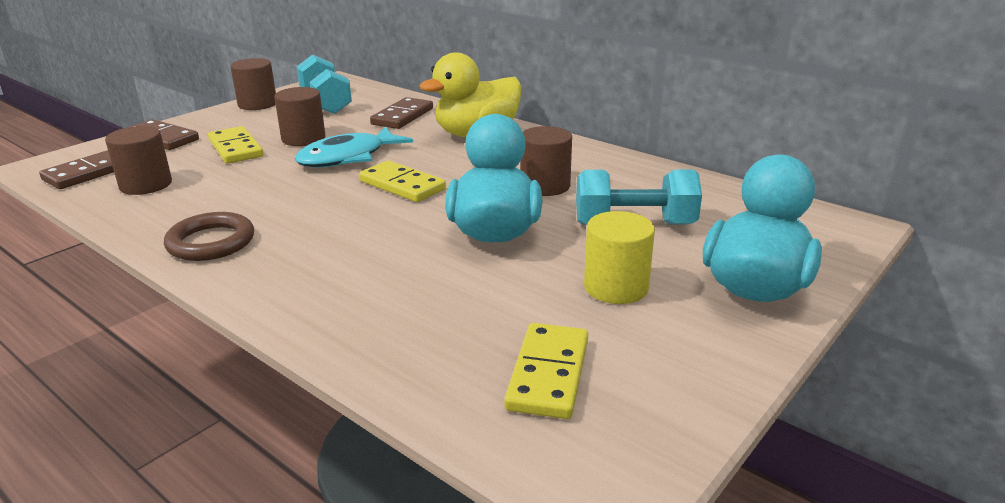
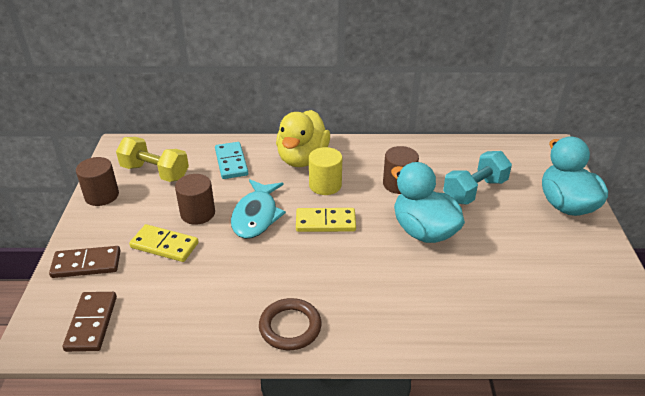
camera: 40 degrees left, 10 degrees up
brown cylinder [105,126,172,195] -> none
turquoise dumbbell [297,55,352,114] -> yellow dumbbell [116,137,189,182]
brown domino [370,97,433,129] -> turquoise domino [215,142,248,179]
yellow domino [504,323,588,419] -> none
yellow cylinder [584,211,655,304] -> yellow cylinder moved to [309,147,342,195]

